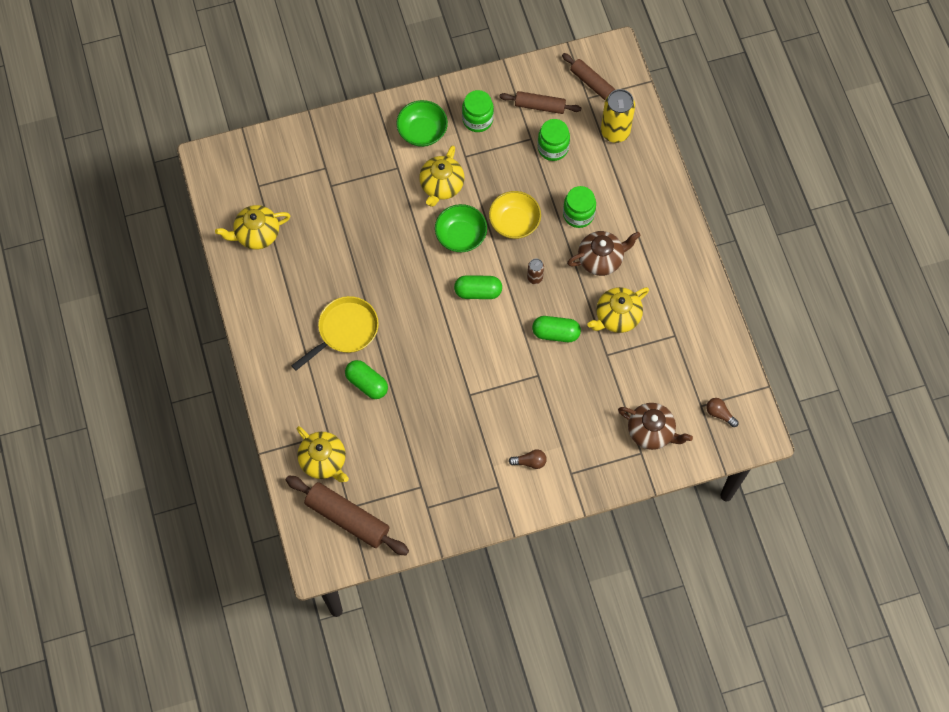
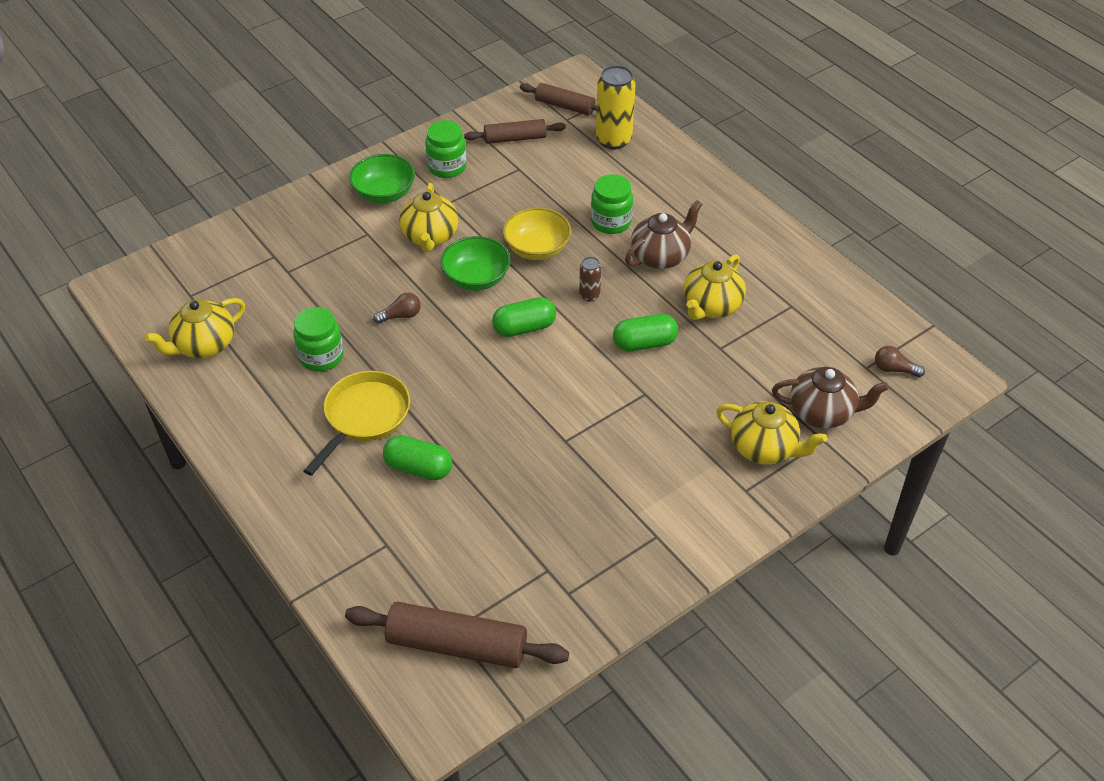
camera: 20 degrees left, 20 degrees down
yellow teapot [297,426,349,482] -> yellow teapot moved to [716,401,827,465]
brown light bulb [509,449,547,469] -> brown light bulb moved to [373,293,421,324]
green jar [538,119,570,161] -> green jar moved to [293,307,344,372]

